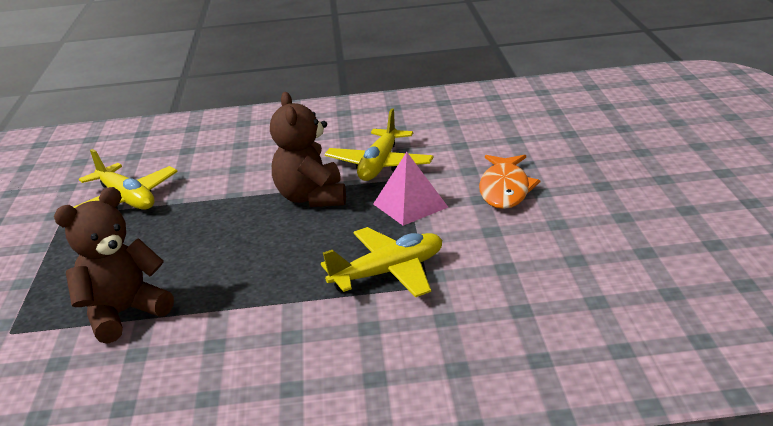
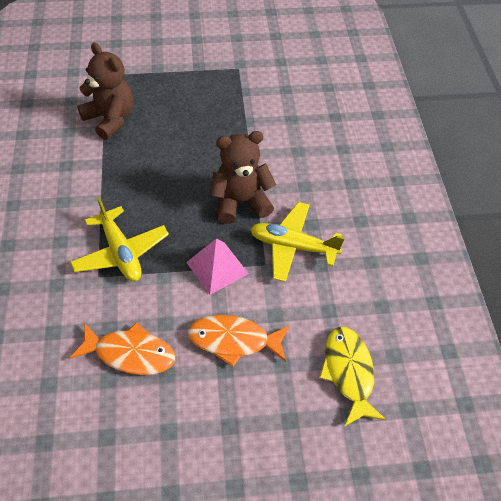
camera: 85 degrees right, 25 degrees up
yellow plane [74,149,178,210] -> none
none -> orange fish [70,322,175,375]
none -> yellow fish [319,327,386,427]

